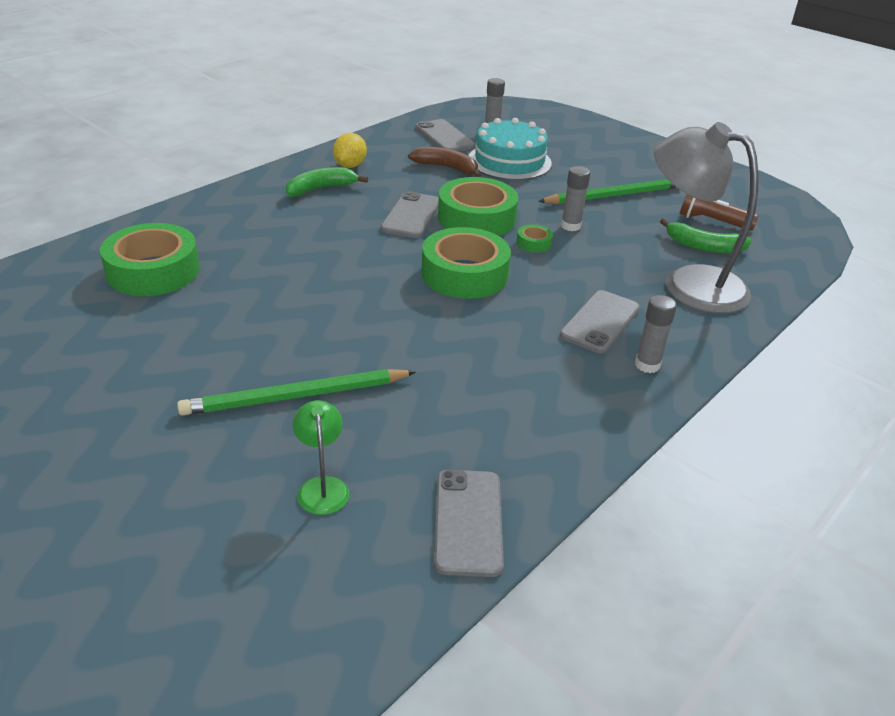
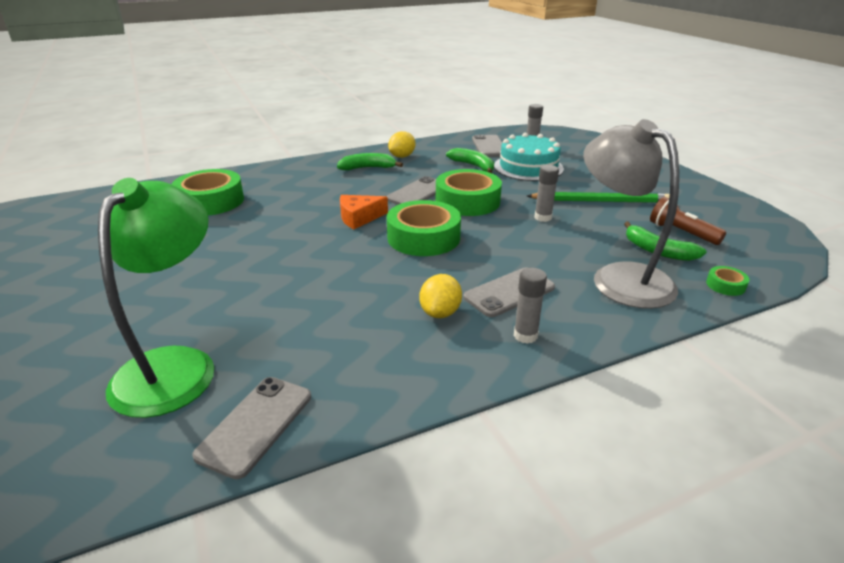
camera: 25 degrees right, 5 degrees down
green pencil [177,369,416,416] -> none
green lamp [293,400,349,515] -> green lamp [98,178,214,418], size x2.27
brown banana [408,147,481,177] -> green banana [446,148,494,173]
green tape [517,224,553,252] -> green tape moved to [706,266,749,296]
none -> orange cheese [340,195,388,229]
none -> yellow lemon [420,274,462,318]

